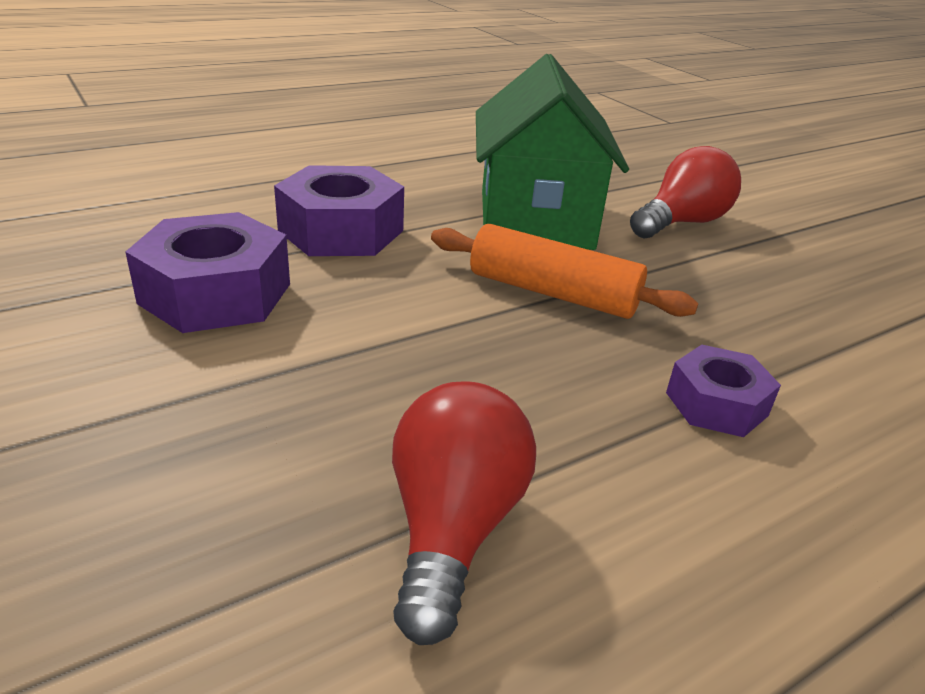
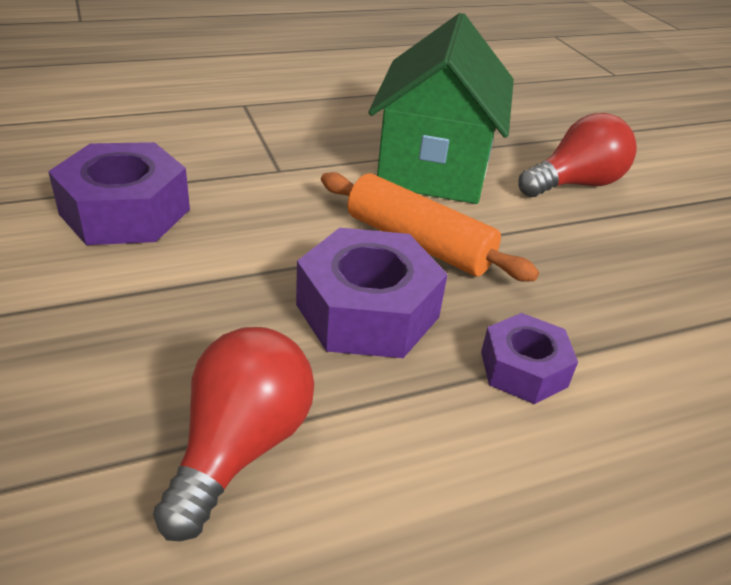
camera: 10 degrees right, 5 degrees up
purple nut [274,165,404,256] -> purple nut moved to [296,228,448,358]

